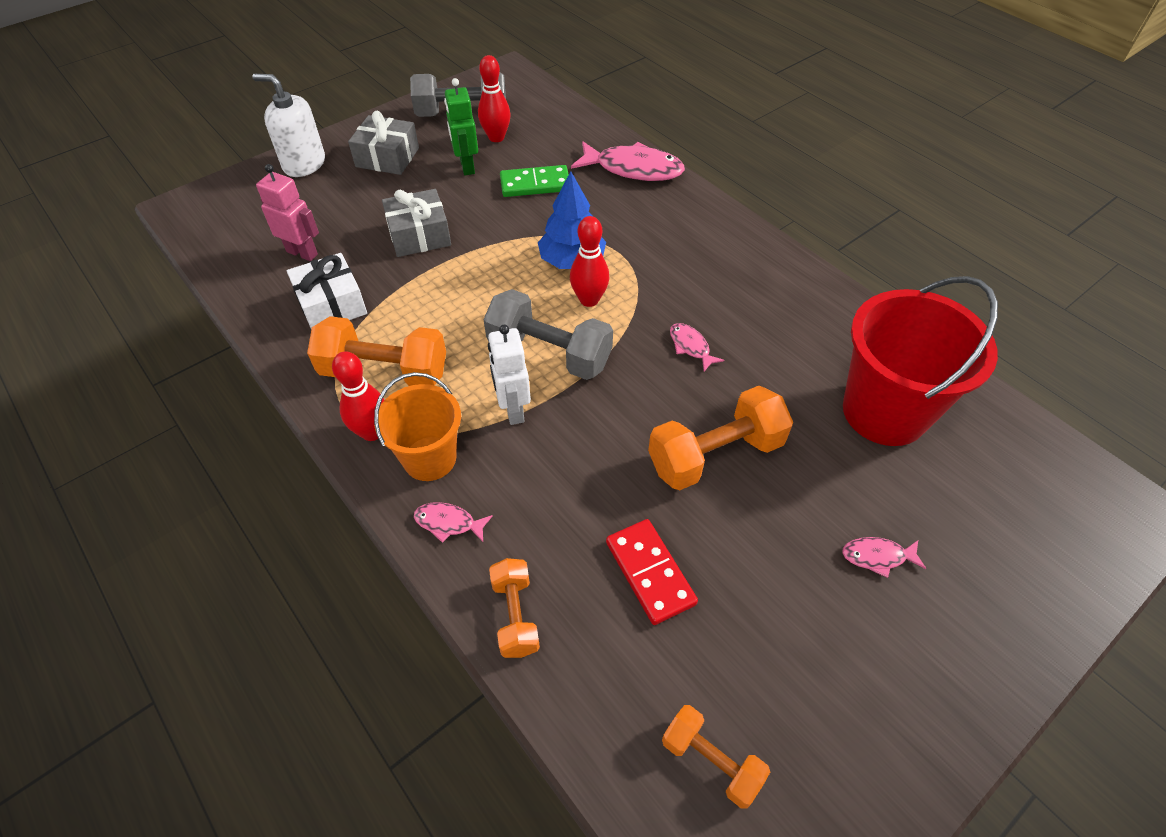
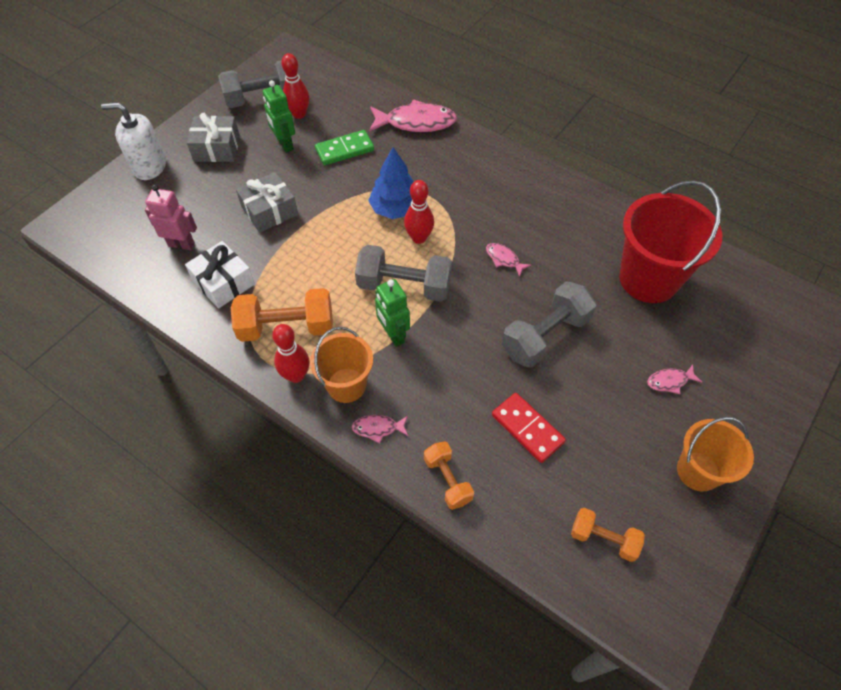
camera: 15 degrees left, 5 degrees up
white robot [488,325,531,425] -> green robot [375,279,410,347]
orange dumbbell [648,386,793,490] -> grey dumbbell [502,281,596,368]
none -> orange bucket [677,417,754,492]

